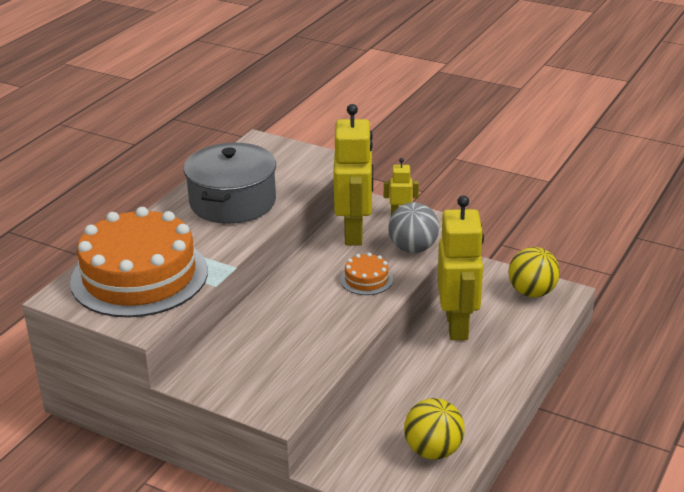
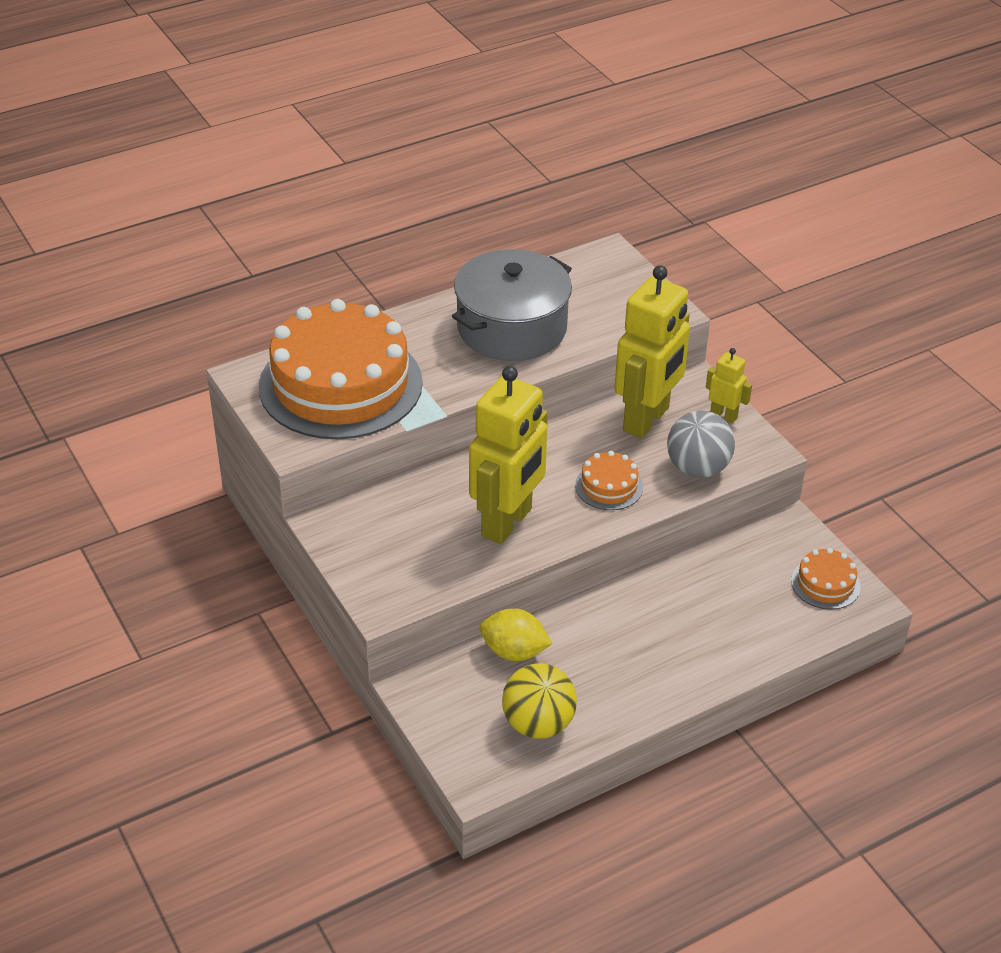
camera: 30 degrees right, 10 degrees up
yellow robot [438,195,484,340] -> yellow robot moved to [469,366,548,544]
yellow ball [508,247,560,297] -> orange cake [791,548,860,609]
none -> yellow lemon [480,608,552,661]

